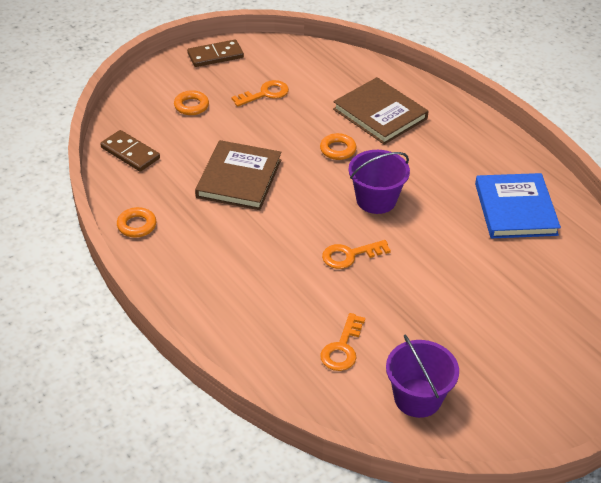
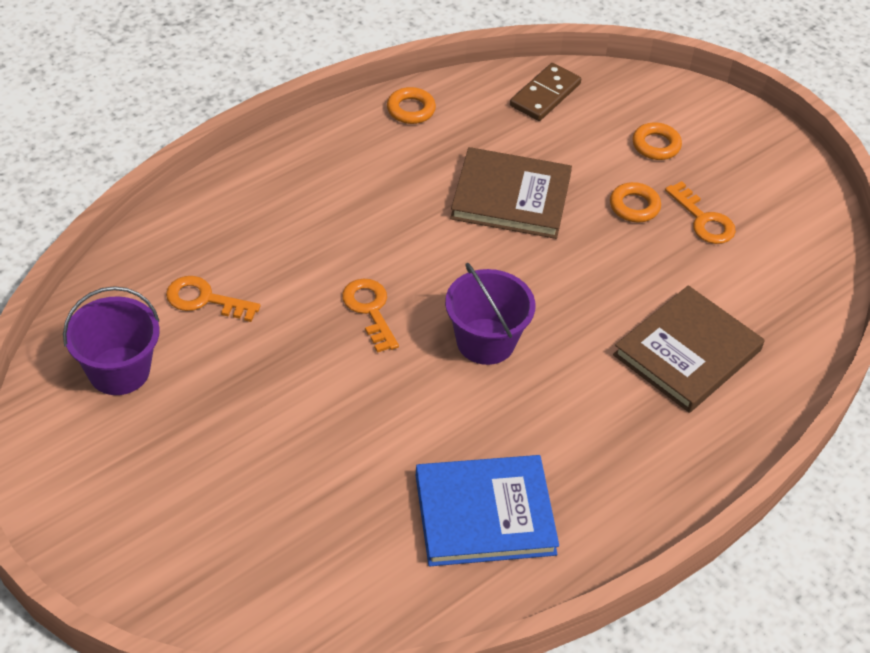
camera: 85 degrees right, 5 degrees up
brown domino [187,40,244,67] -> none
orange ring [320,133,356,160] -> orange ring moved to [610,182,661,222]

